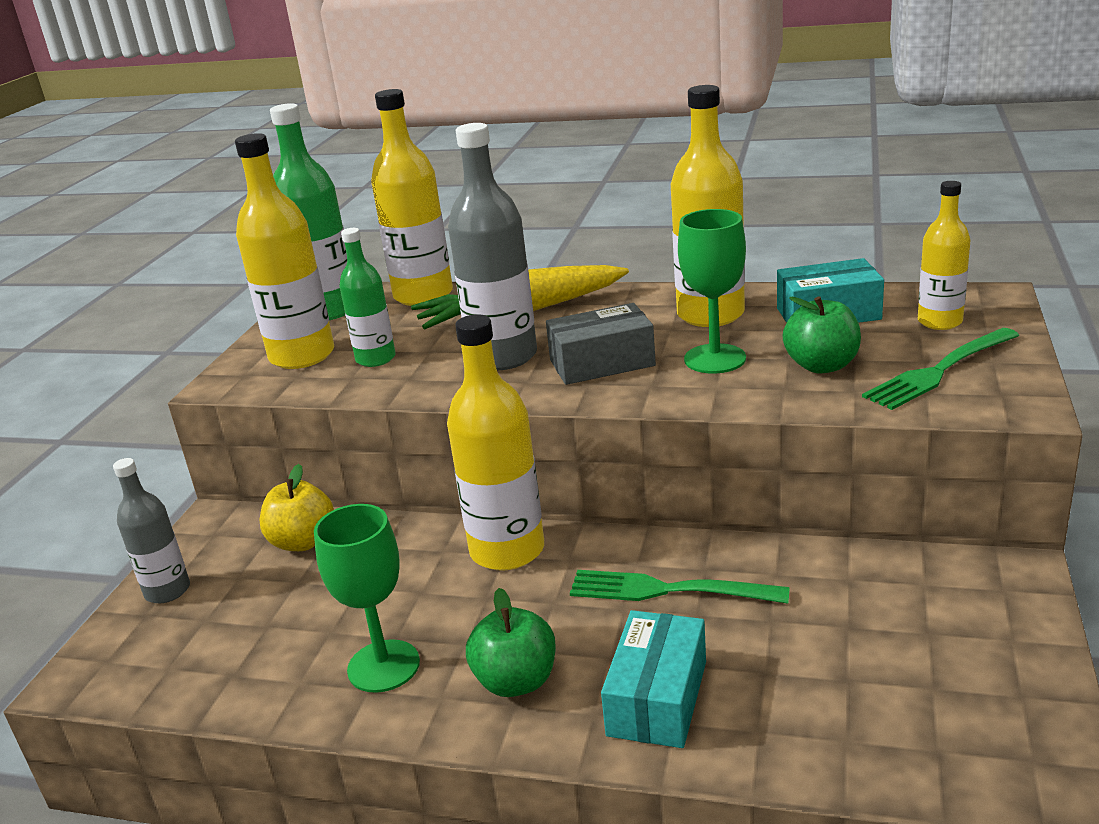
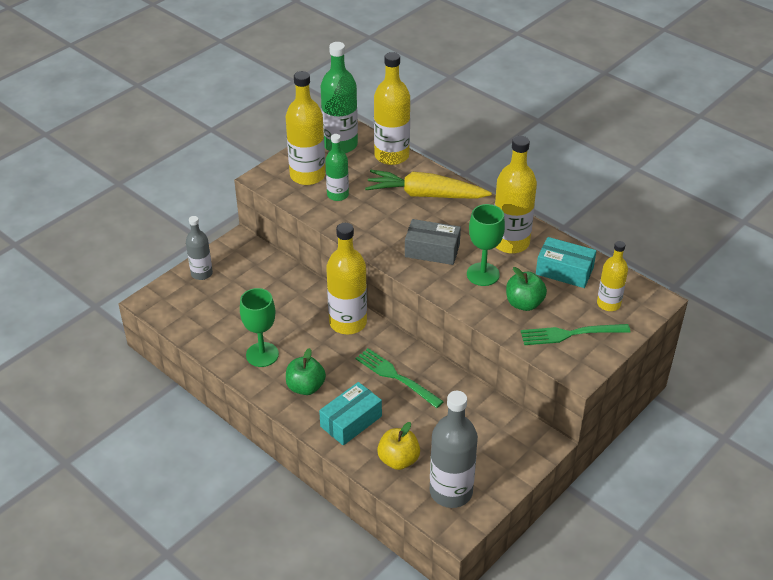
camera: 25 degrees right, 15 degrees up
yellow apple [260,464,334,551] -> yellow apple moved to [377,422,420,470]
grey bottle [448,123,537,370] -> grey bottle moved to [430,391,478,508]

